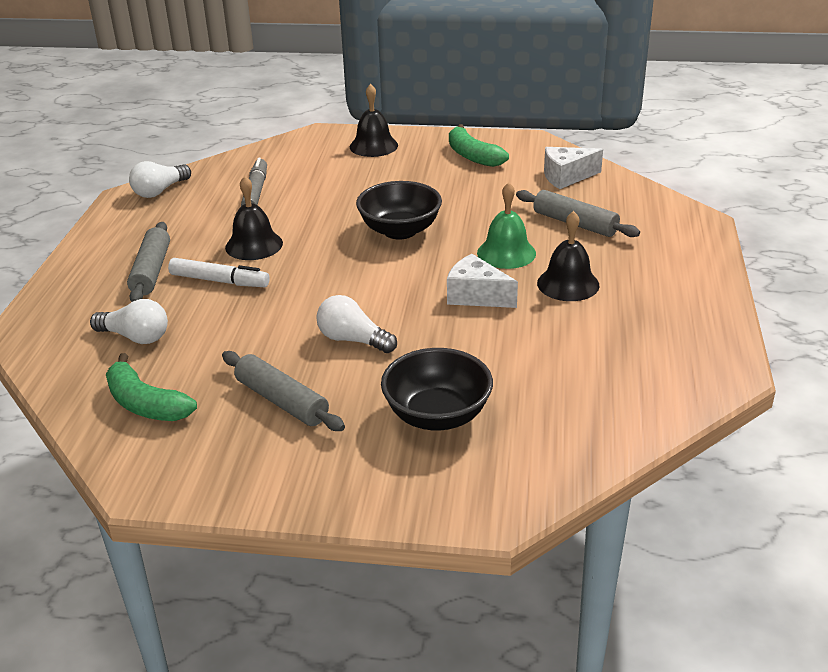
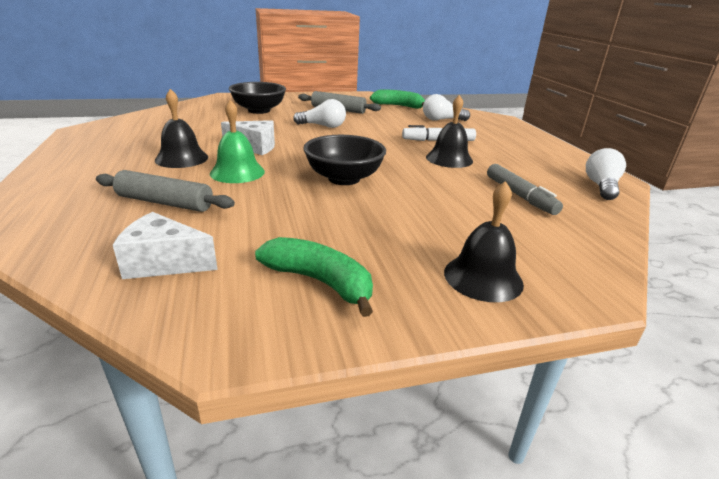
camera: 155 degrees right, 5 degrees down
grey rolling pin [127,222,170,302] -> none
white cheese [544,147,603,189] -> white cheese turned 135 degrees counterclockwise [113,212,218,279]

